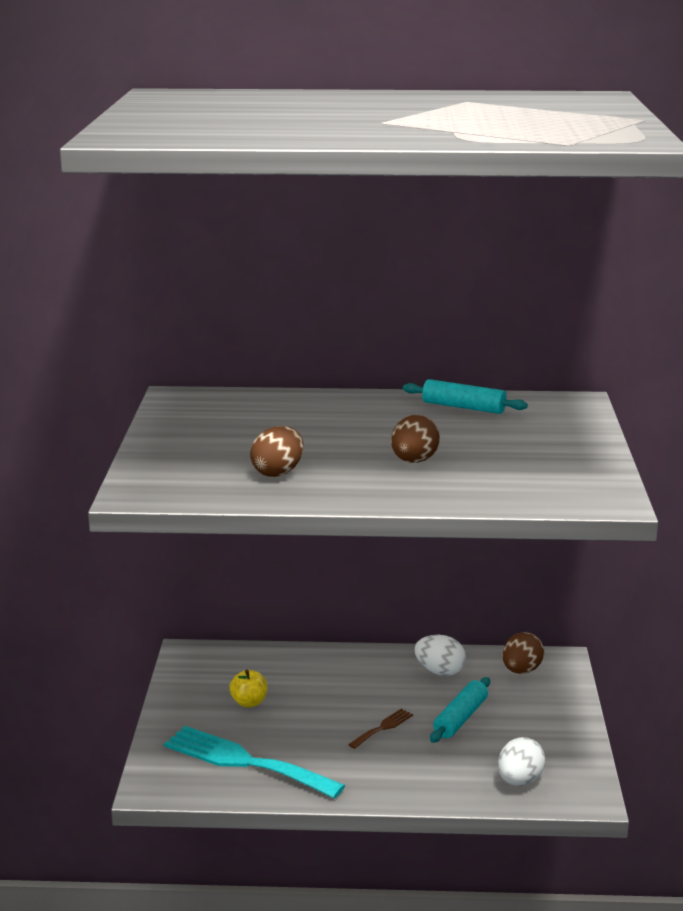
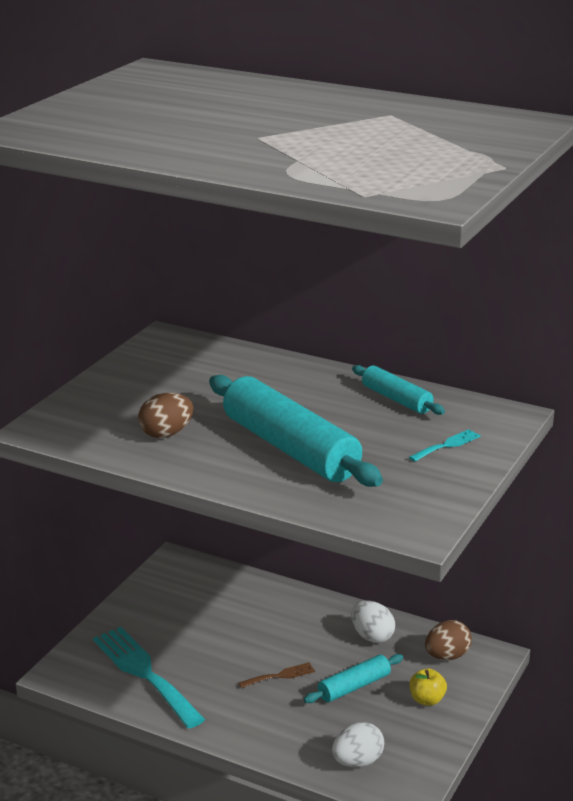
camera: 25 degrees right, 5 degrees up
yellow apple [229,669,267,707] -> yellow apple moved to [409,669,447,706]
brown egg [391,415,440,463] -> turquoise rolling pin [209,375,383,487]
none -> turquoise fork [409,429,481,462]

